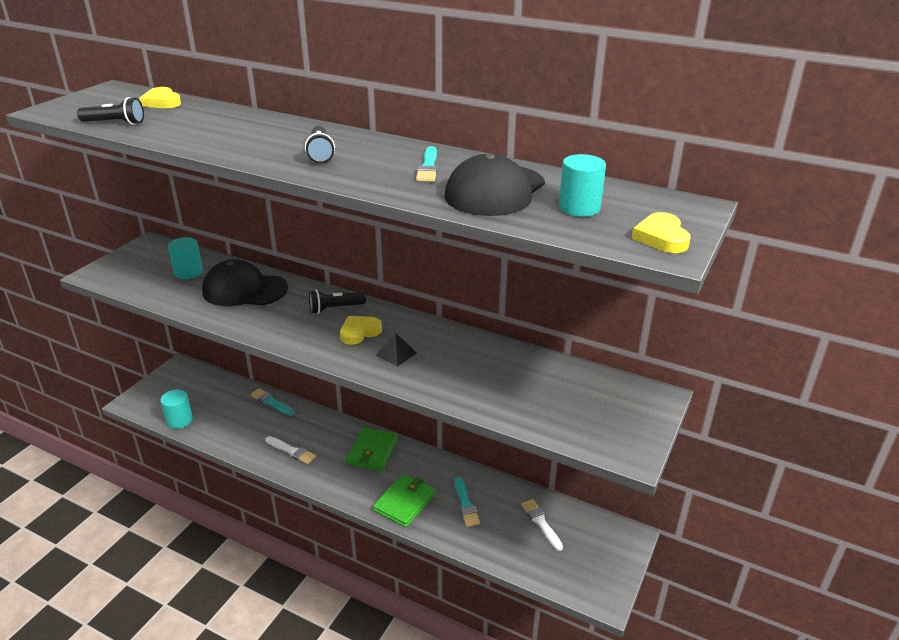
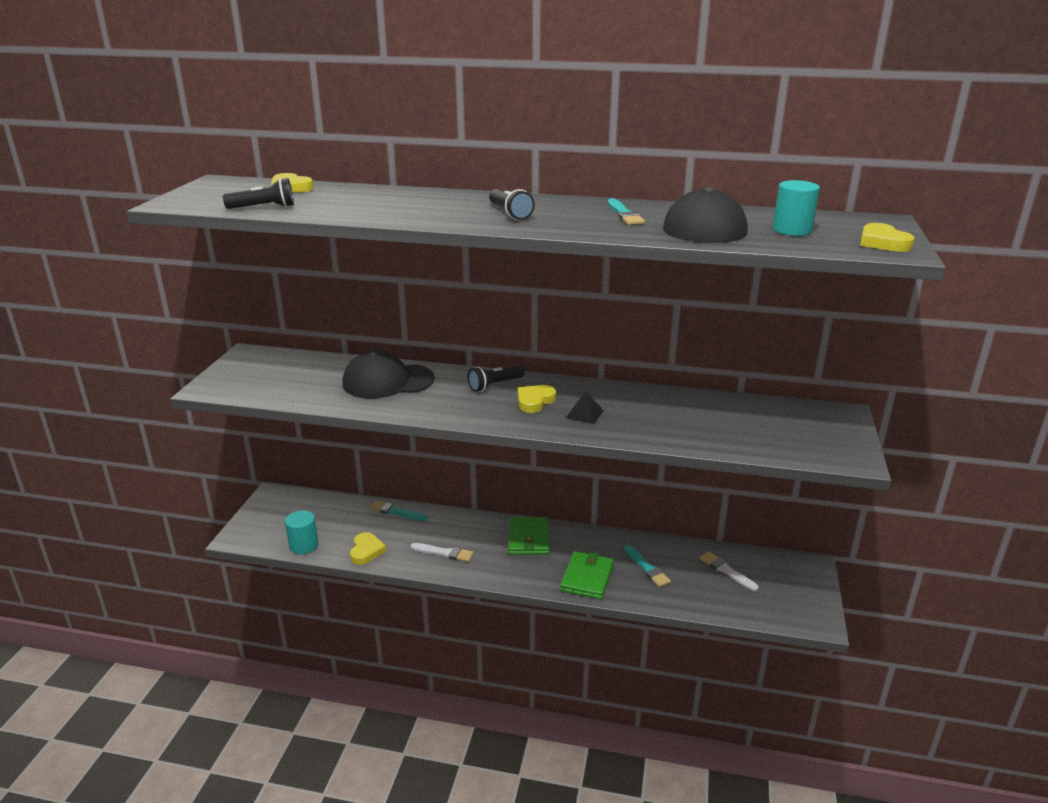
camera: 15 degrees left, 5 degrees down
turquoise cylinder [168,237,203,279] -> none
none -> yellow heart [350,532,386,565]

